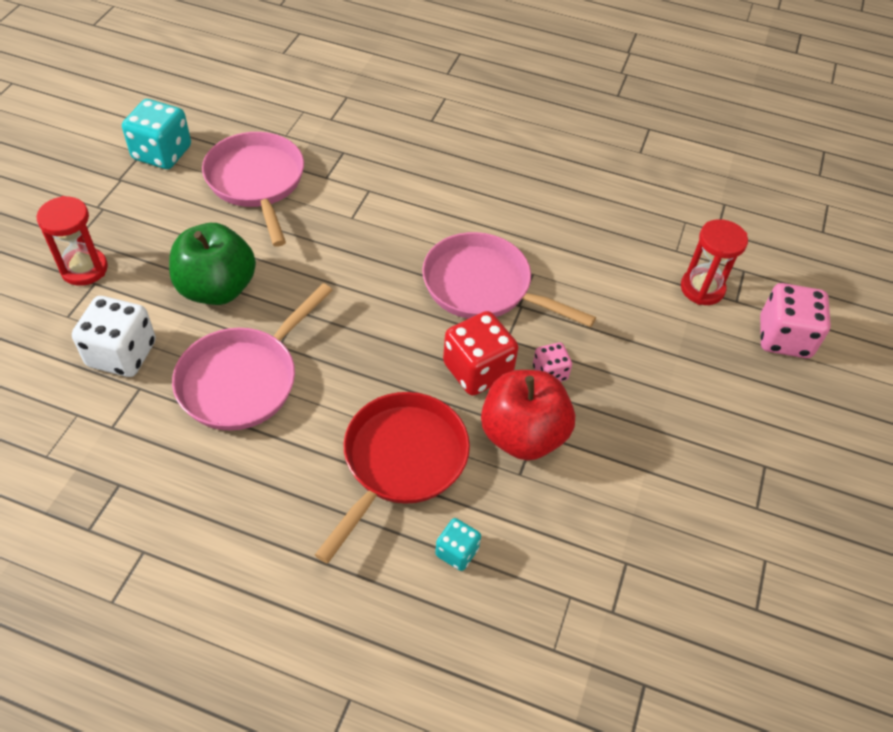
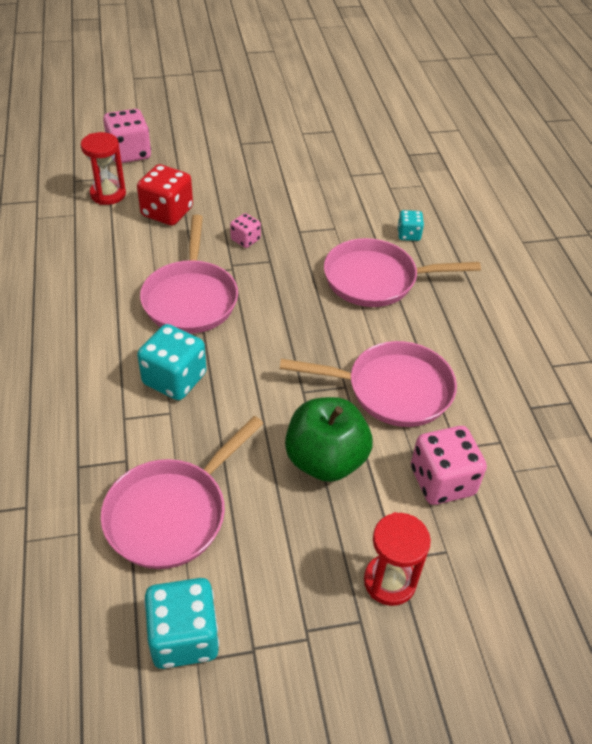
camera: 120 degrees left, 5 degrees down
white dice [72,296,156,377] -> pink dice [411,426,487,505]
red pan [315,392,470,563] -> pink pan [324,238,481,307]
red dice [443,311,518,396] -> red dice moved to [137,164,193,226]
red apple [481,370,575,461] -> none
none -> turquoise dice [137,324,206,400]

